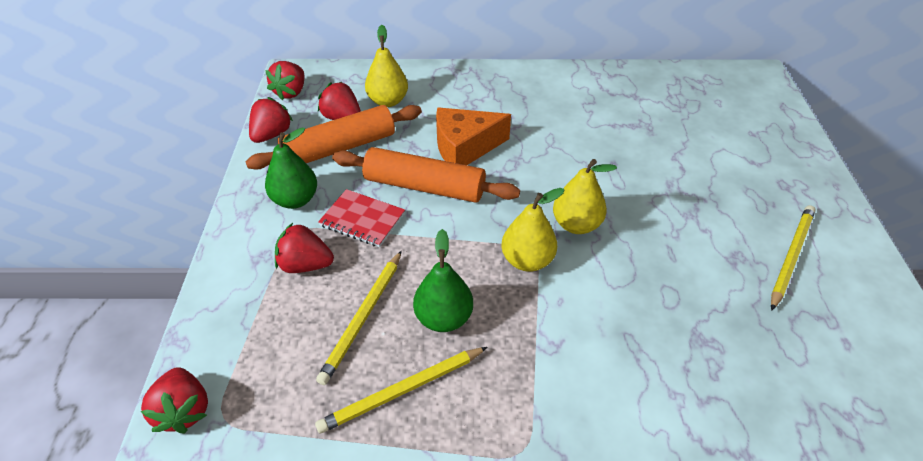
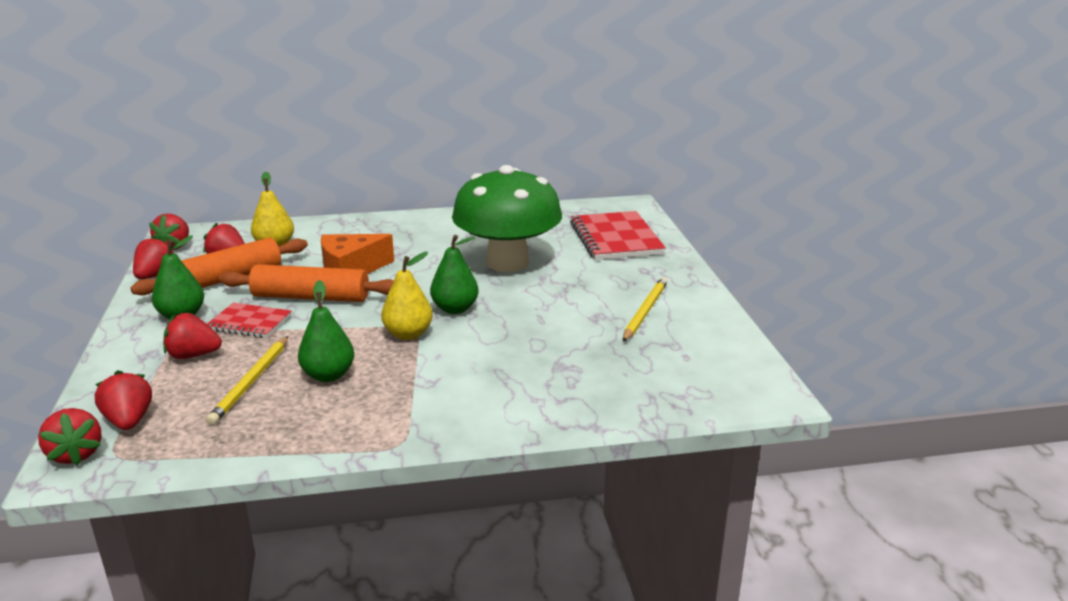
camera: 10 degrees left, 20 degrees down
yellow pencil [315,347,487,434] -> none
yellow pear [553,159,617,234] -> green pear [430,235,479,314]
none -> red strawberry [95,370,152,430]
none -> green mushroom [452,165,562,272]
none -> red notebook [570,211,666,260]

